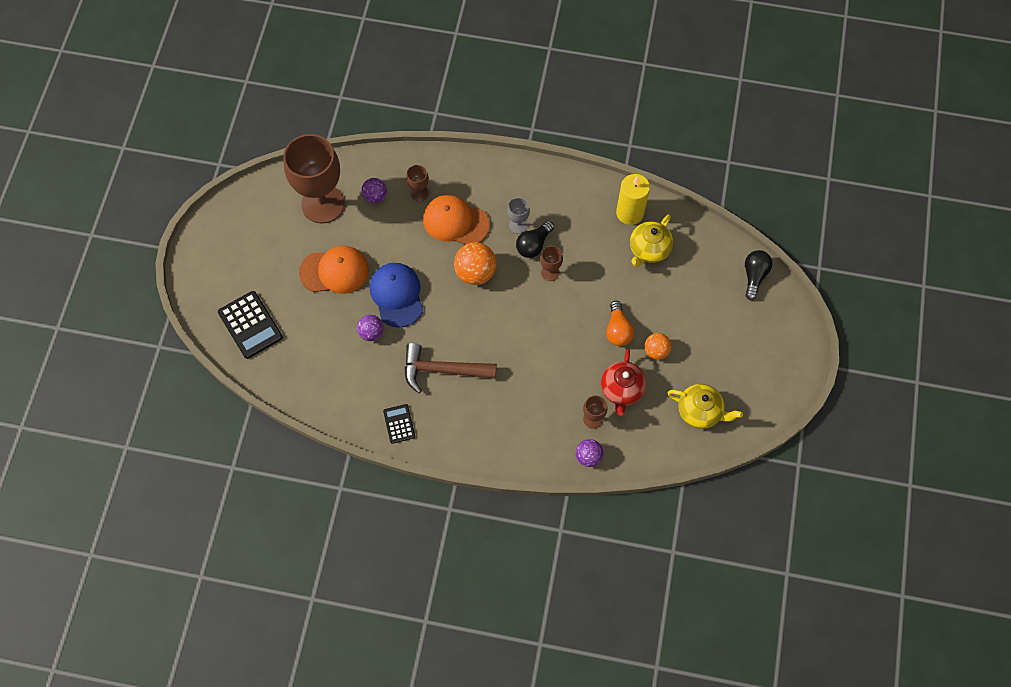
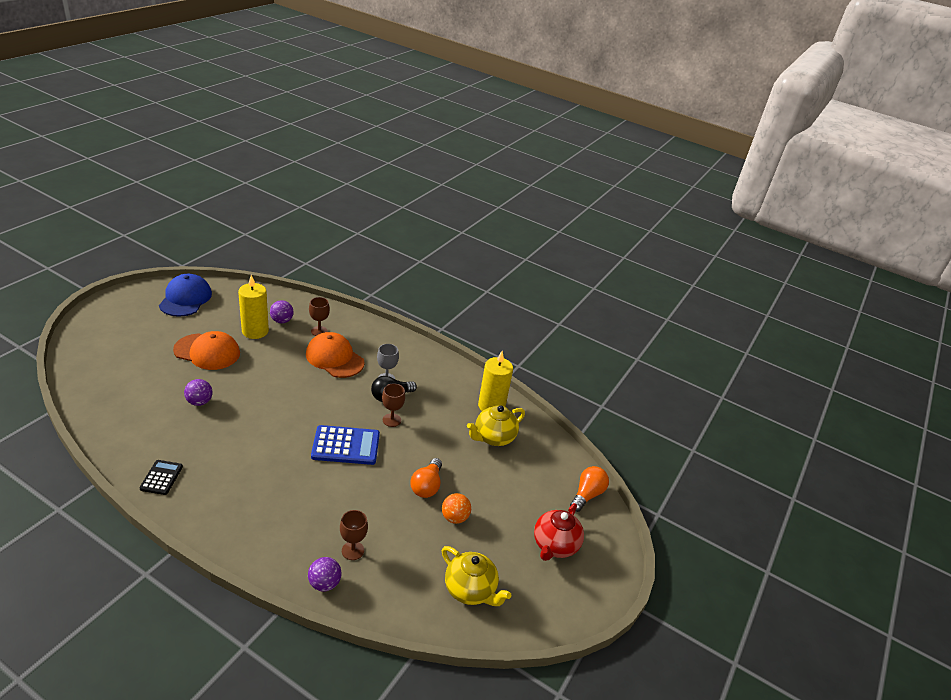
camera: 15 degrees right, 30 degrees down
black calculator [218,291,283,359] -> none
brown goblet [283,134,345,224] -> none
blue cap [370,263,423,328] -> blue cap moved to [159,274,212,317]
brown hammer [405,343,497,393] -> none
orange ball [454,242,497,285] -> none
red teapot [601,349,646,416] -> red teapot moved to [534,503,584,561]
black light bulb [745,250,772,300] -> orange light bulb [570,466,609,512]
none -> yellow candle [238,275,269,339]
none -> blue calculator [311,425,380,465]

